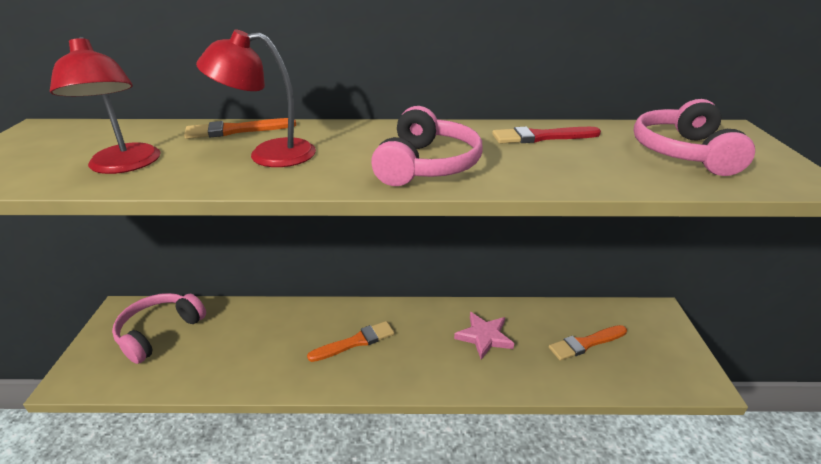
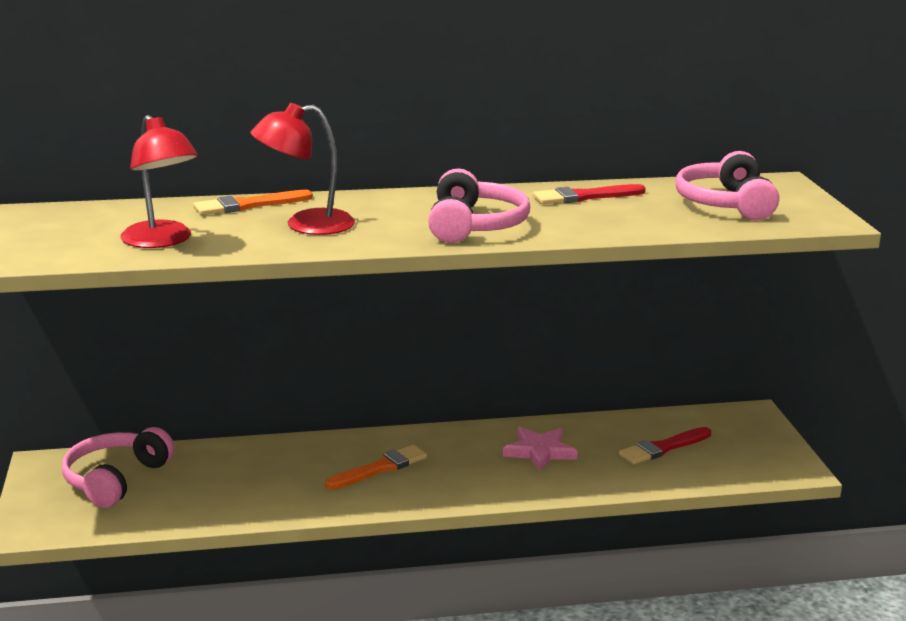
camera: 10 degrees left, 10 degrees down
orange brush [549,325,627,361] -> red brush [619,427,711,464]

